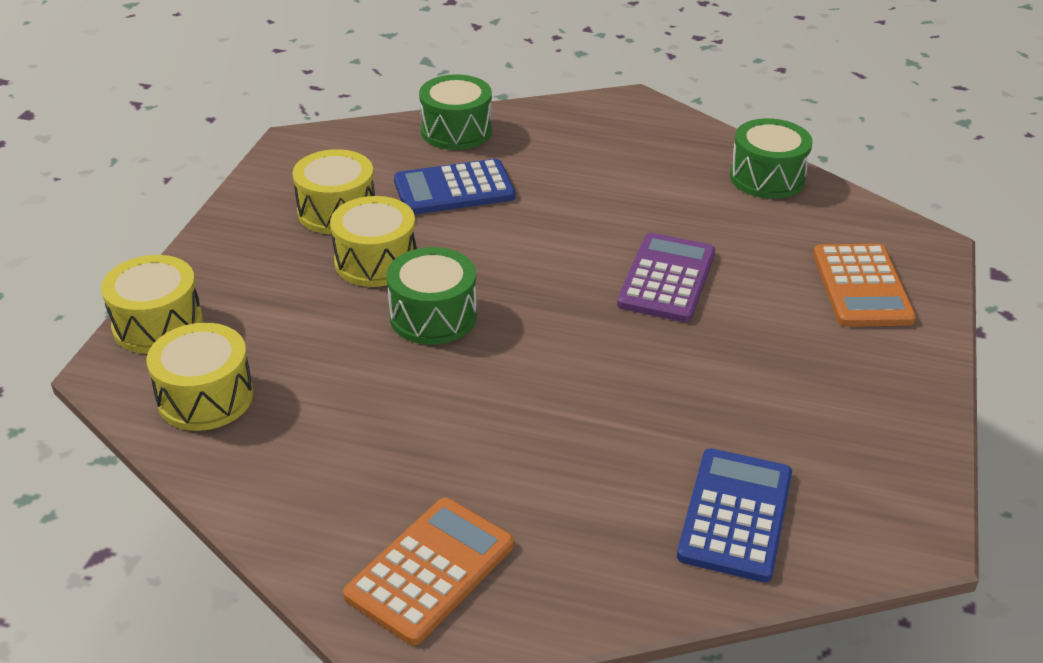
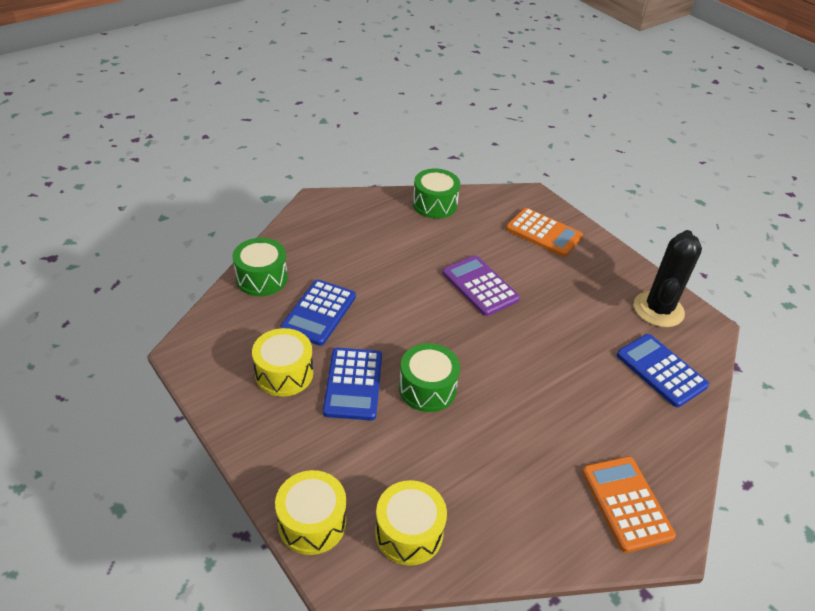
camera: 55 degrees left, 5 degrees up
yellow drum [330,196,416,287] -> blue calculator [323,348,382,420]
none -> black cactus [634,230,702,327]

